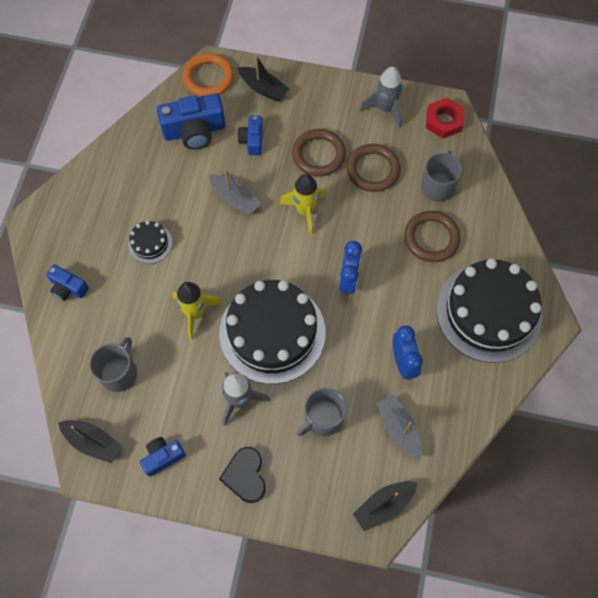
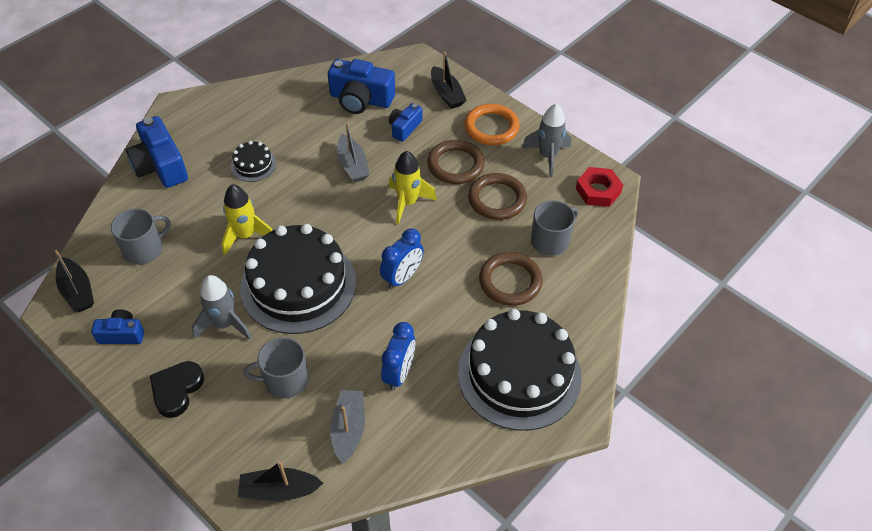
camera: 30 degrees right, 15 degrees down
blue camera [46,265,89,301] -> blue camera [126,116,188,188], size x1.76
orange ring [182,53,234,97] -> orange ring moved to [464,104,520,145]

